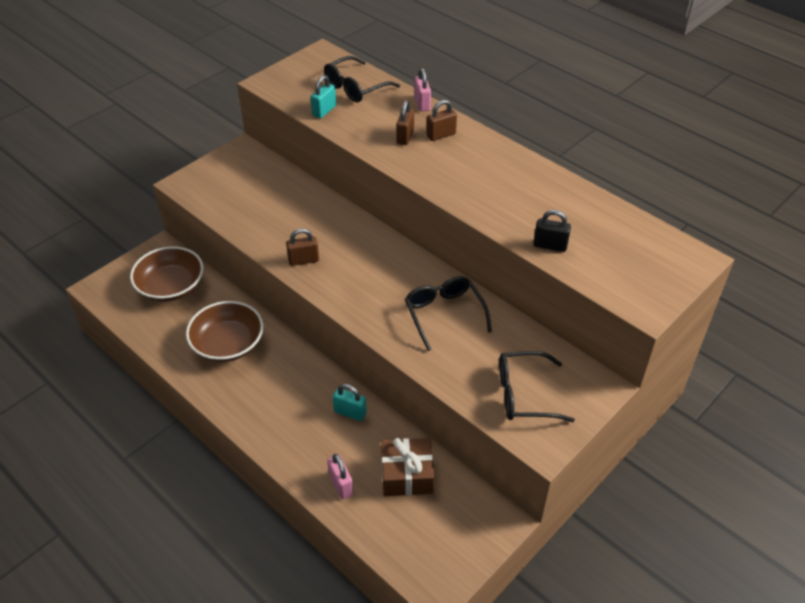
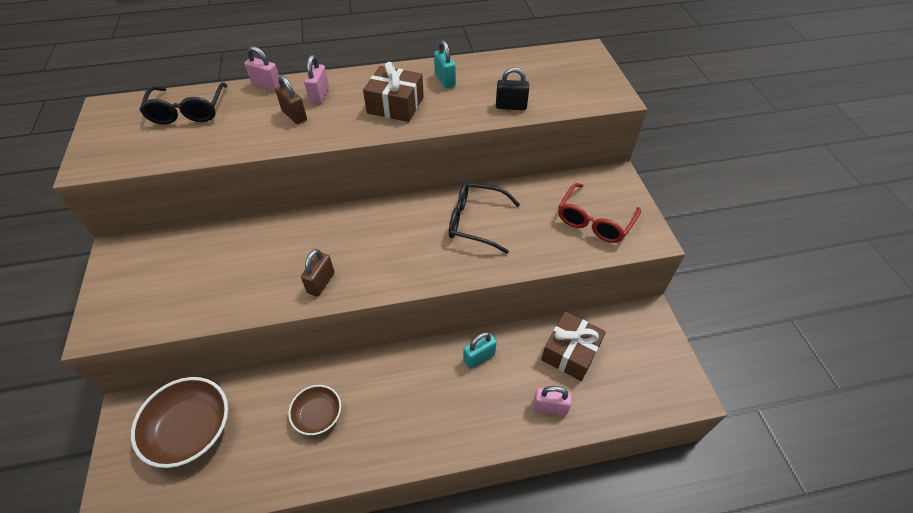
camera: 55 degrees left, 5 degrees up
brown bowl [186,301,264,362] -> brown bowl [288,385,341,435], size x0.58
turquoise padlock [311,75,336,119] -> turquoise padlock moved to [434,40,456,88]
brown padlock [426,100,457,141] -> pink padlock [304,55,329,104]
black glasses [499,351,575,422] -> red glasses [558,183,641,243]
black padlock [533,210,571,252] -> black padlock turned 45 degrees clockwise [496,67,529,110]
none -> brown gift [363,62,424,122]

